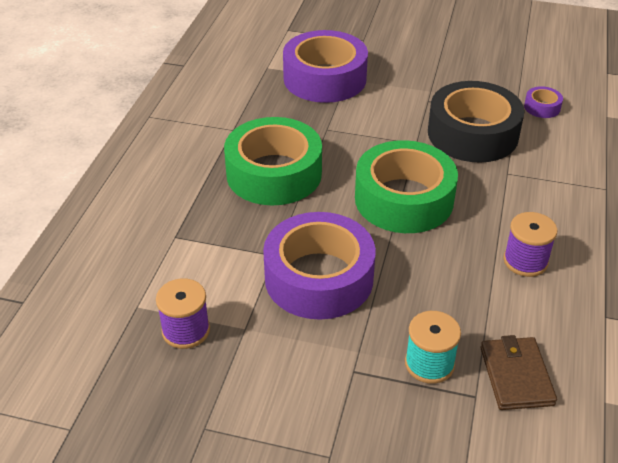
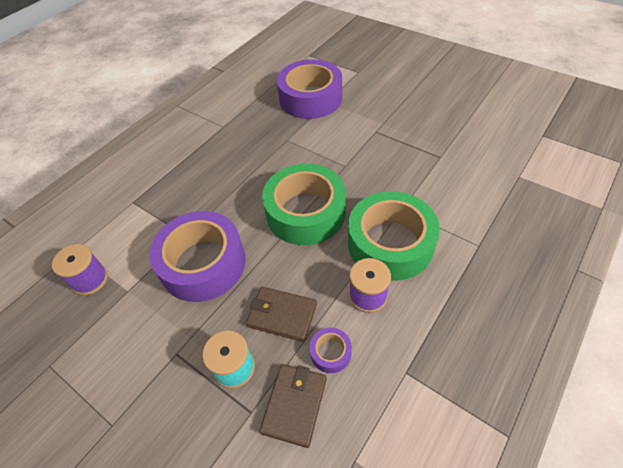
camera: 25 degrees right, 10 degrees up
green tape [224,117,322,205] -> green tape moved to [348,191,440,281]
black tape [428,81,525,163] -> none
purple tape [524,86,563,118] -> purple tape moved to [310,328,352,373]
none -> brown wallet [246,287,317,342]

